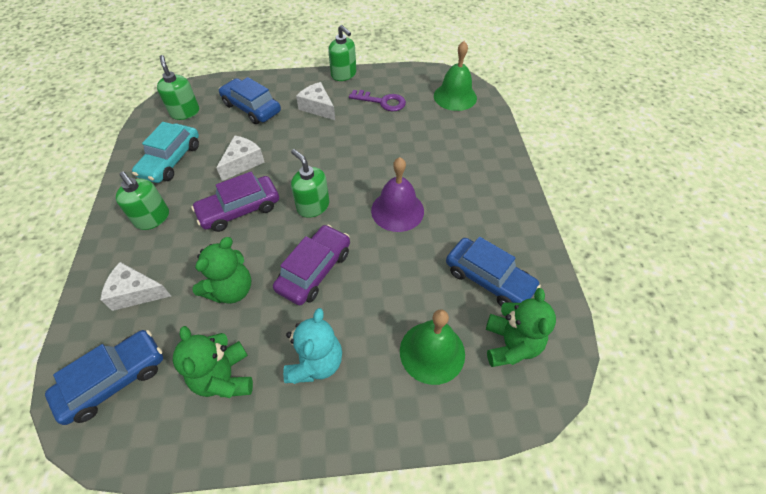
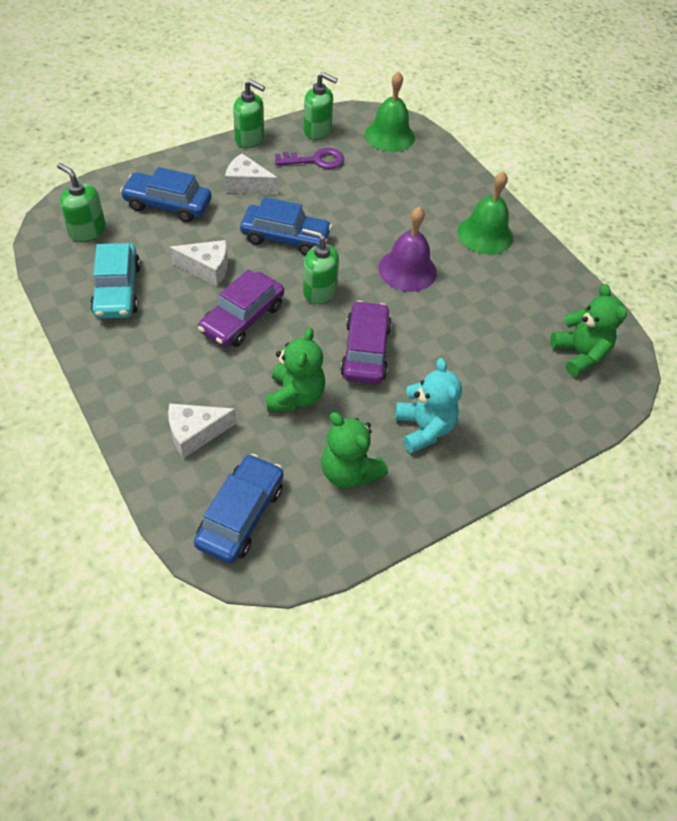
camera: 30 degrees left, 0 degrees up
green soap dispenser [116,172,169,230] -> green soap dispenser moved to [303,72,338,140]
white cheese [216,135,264,181] -> white cheese turned 90 degrees clockwise [169,240,228,286]
green bell [400,309,465,385] -> green bell moved to [457,171,513,255]
blue car [446,237,541,307] -> blue car moved to [240,197,332,255]

